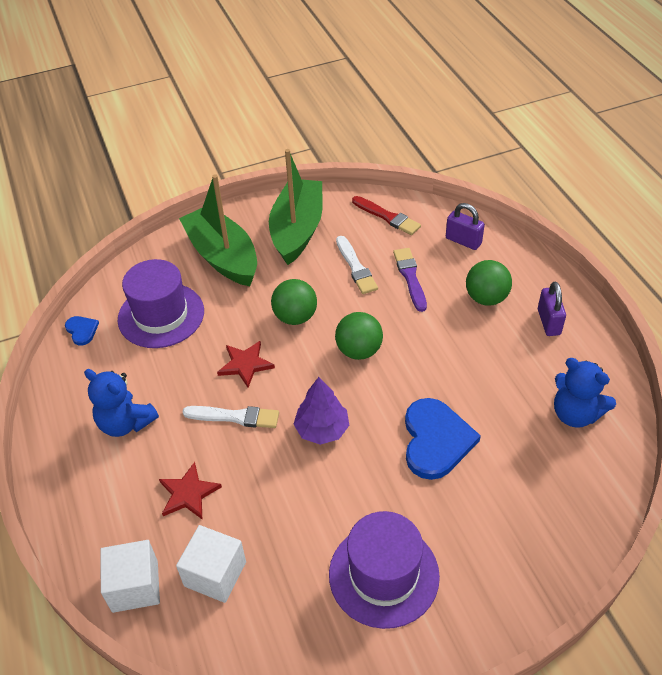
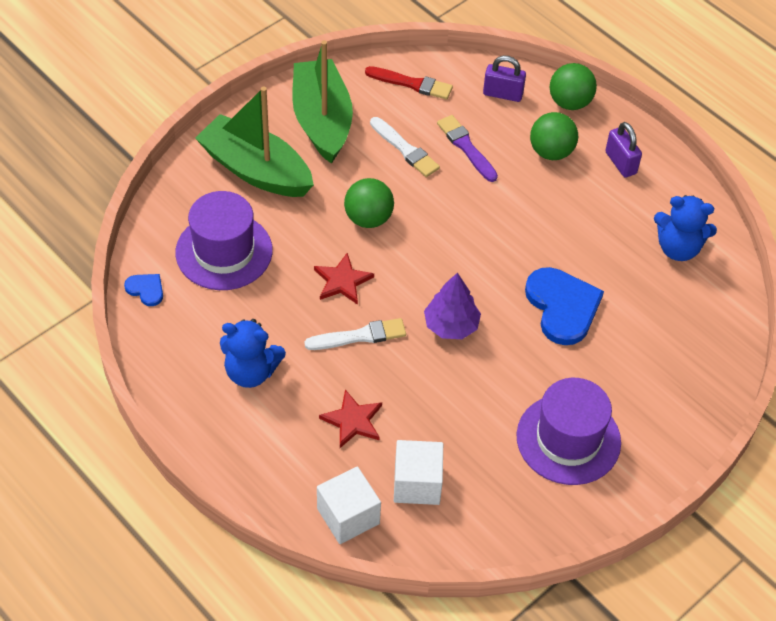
camera: 25 degrees left, 5 degrees up
green ball [335,312,383,360] -> green ball moved to [550,63,597,110]

